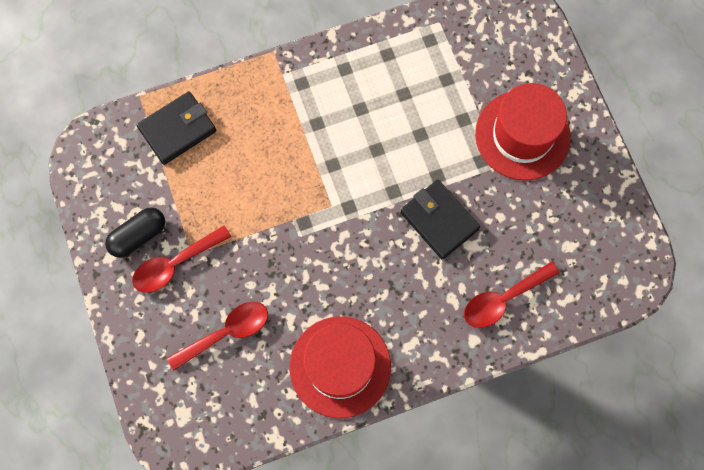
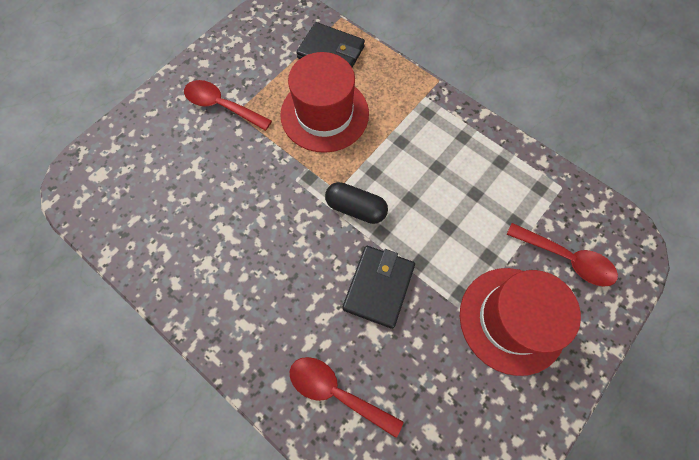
camera: 60 degrees right, 5 degrees down
black capsule [105,207,165,258] -> black capsule moved to [325,182,388,224]
red spoon [167,302,268,370] -> red spoon moved to [506,223,618,287]
red hat [290,317,391,418] -> red hat moved to [280,52,369,153]

